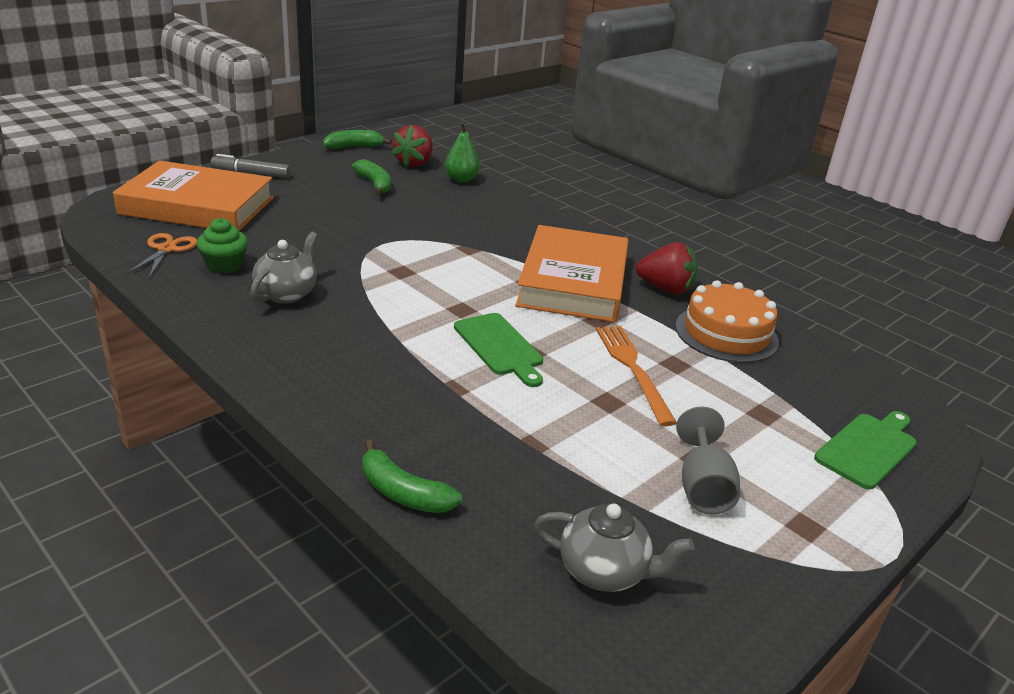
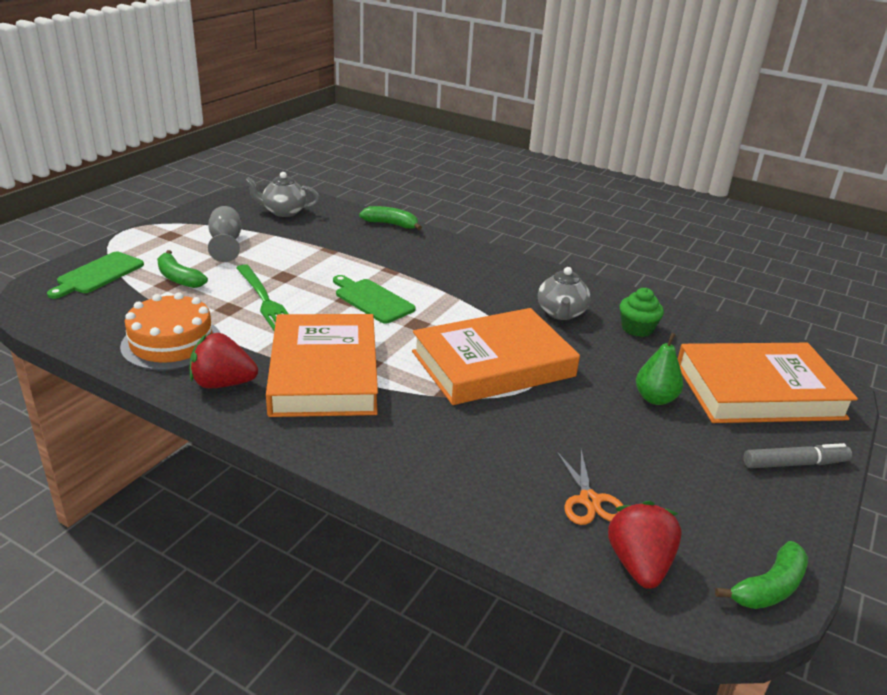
camera: 165 degrees right, 0 degrees up
orange scissors [127,233,197,278] -> orange scissors moved to [557,450,623,525]
green banana [352,159,391,195] -> green banana moved to [157,250,208,288]
green pear [445,123,480,183] -> green pear moved to [636,333,683,405]
orange fork [596,326,677,426] -> green fork [236,264,289,331]
none -> orange book [412,308,580,405]

